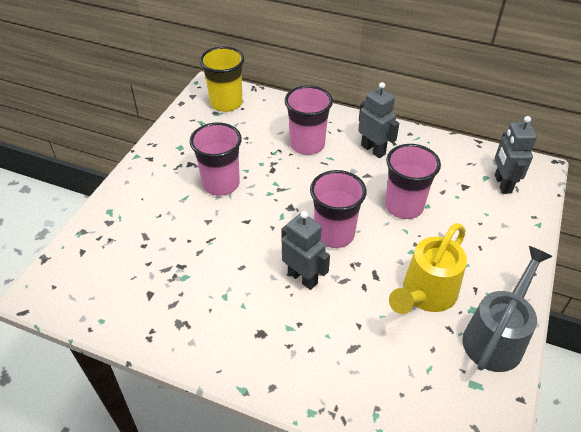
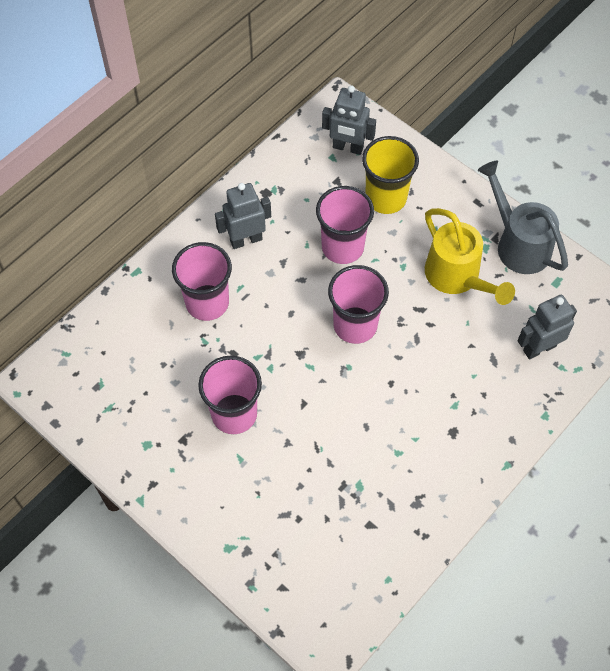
camera: 70 degrees left, 15 degrees up
yellow cup [200,46,244,112] -> yellow cup moved to [362,136,419,214]
grey robot [281,211,330,290] -> grey robot moved to [518,295,577,360]

